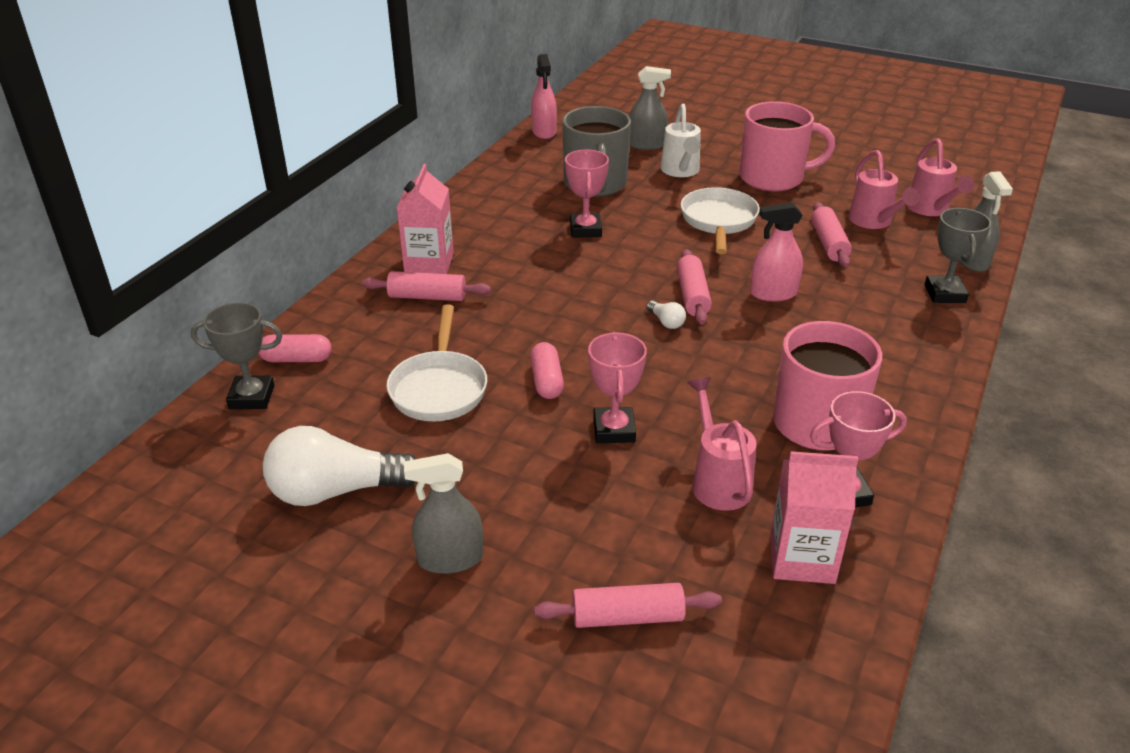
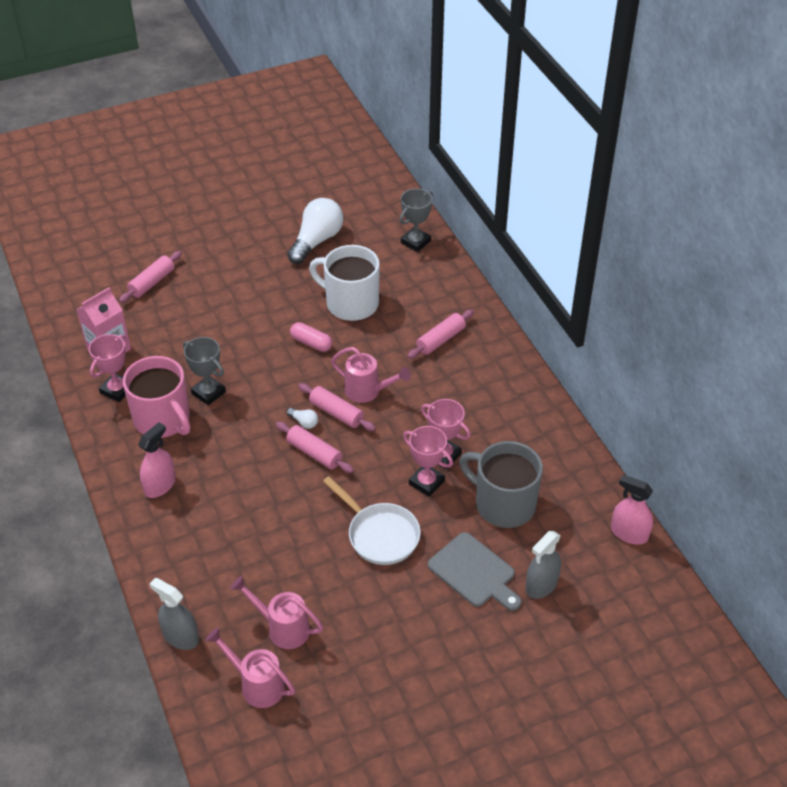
camera: 130 degrees right, 10 degrees up
pink capsule [259,334,332,362] -> none
white pan [386,304,487,422] -> white mug [309,245,380,321]
pink carton [397,164,454,274] -> none
grey spray bottle [404,453,483,574] -> none
pink trophy [588,332,647,443] -> pink trophy moved to [403,426,453,497]
white light bulb [647,301,686,329] -> white light bulb turned 150 degrees counterclockwise [287,408,318,429]
white watering can [661,104,701,177] -> grey cutting board [428,532,521,611]
pink watering can [688,377,757,511] -> pink watering can moved to [331,347,411,403]
pink mug [739,101,835,192] -> none
pink spray bottle [750,202,803,302] -> pink spray bottle moved to [138,422,176,498]
pink rolling pin [811,202,852,267] -> pink rolling pin moved to [298,383,376,431]
grey trophy [925,208,991,303] -> grey trophy moved to [183,337,226,406]

